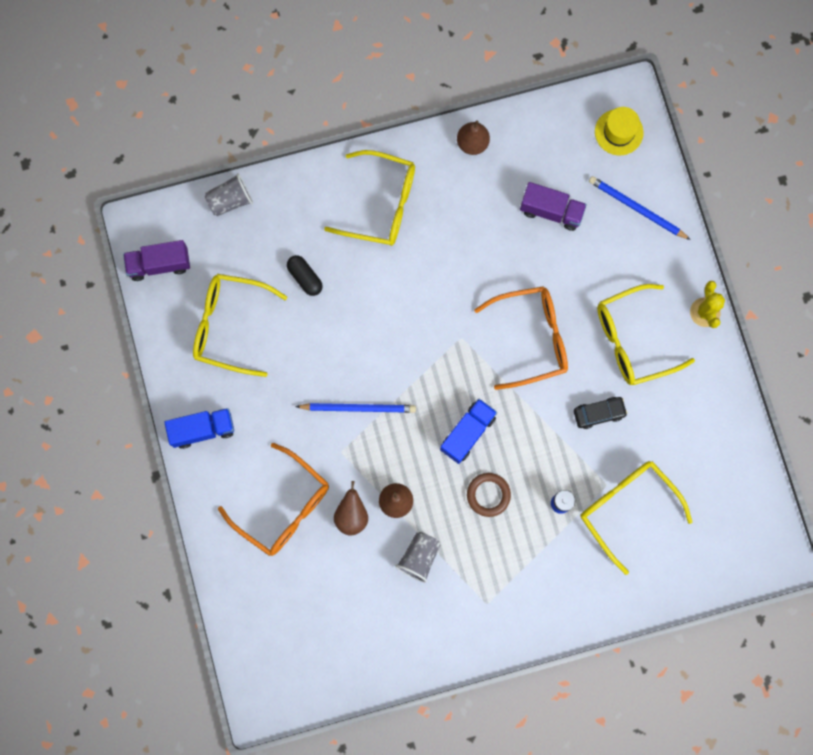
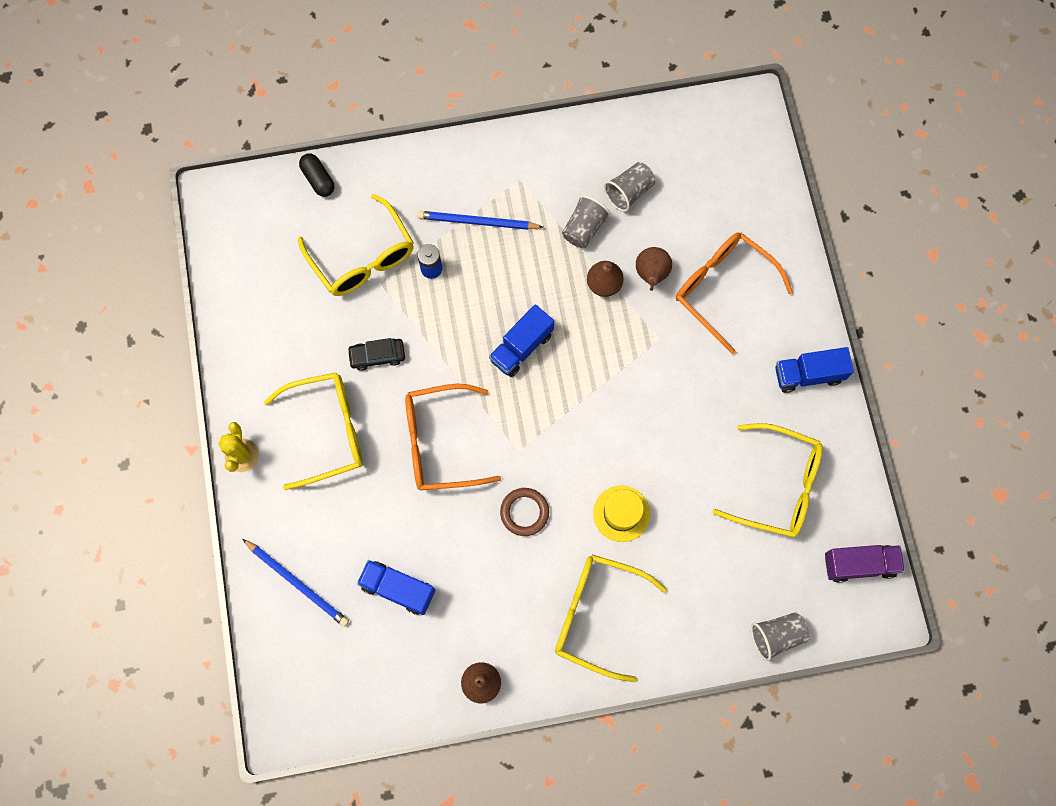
camera: 175 degrees left, 5 degrees down
black capsule [287,255,323,296] -> black capsule moved to [299,153,334,197]
blue pencil [295,403,416,413] -> blue pencil moved to [417,211,543,230]
brown ring [467,473,511,517] -> brown ring moved to [500,488,549,536]
purple truck [520,182,587,231] -> blue truck [357,560,435,615]
yellow hat [595,107,644,155] -> yellow hat moved to [593,486,650,542]
none -> grey cup [604,162,655,212]

